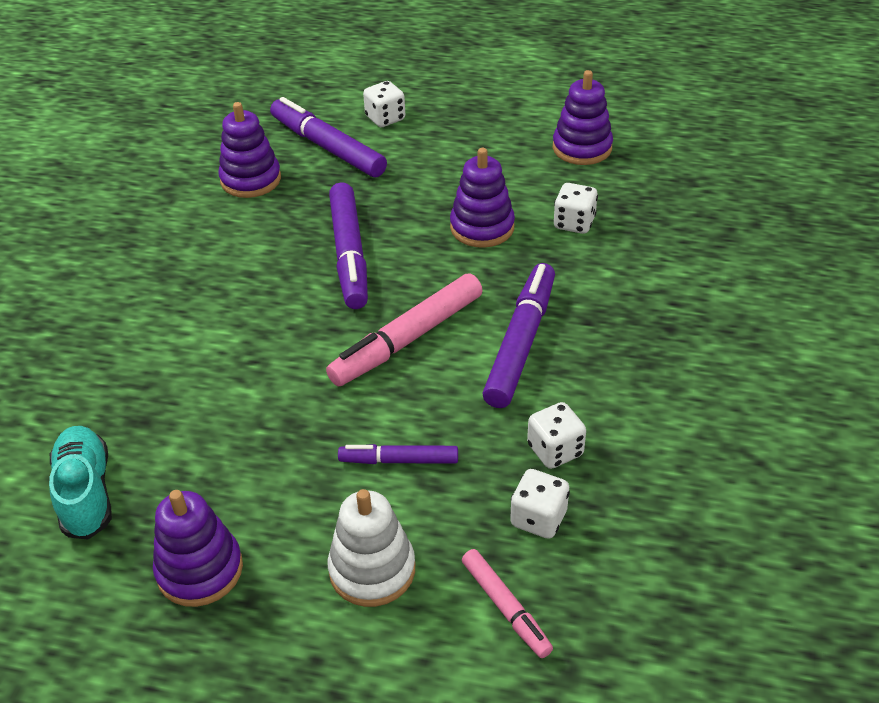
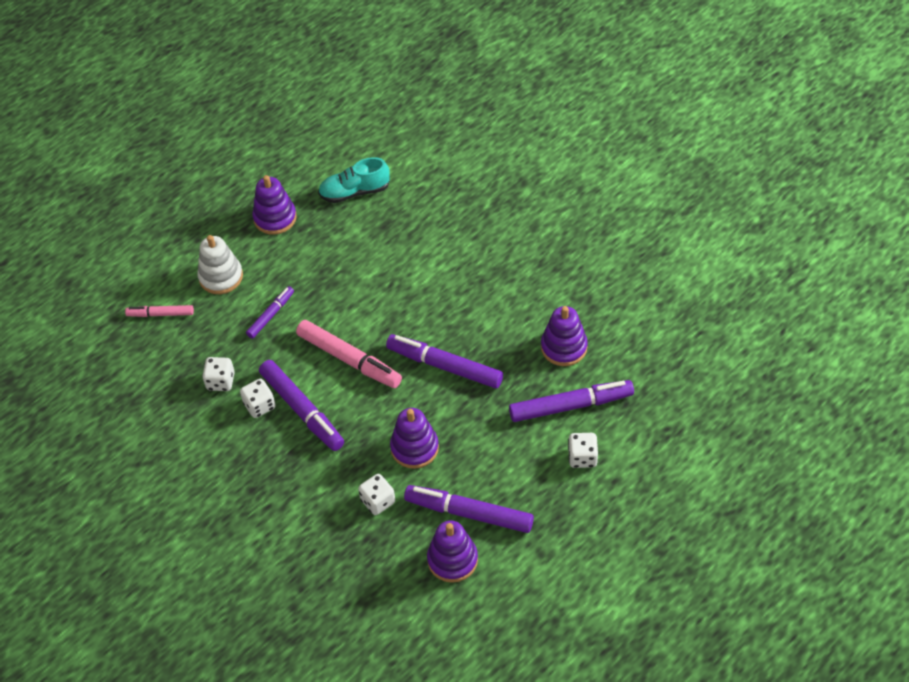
camera: 125 degrees right, 10 degrees up
turquoise shoe [49,426,112,540] -> turquoise shoe turned 150 degrees clockwise [318,157,390,203]
pink marker [326,274,483,386] -> pink marker turned 135 degrees clockwise [296,320,402,388]
white dice [510,469,570,539] -> white dice moved to [240,379,276,418]
none -> purple marker [404,485,534,533]

